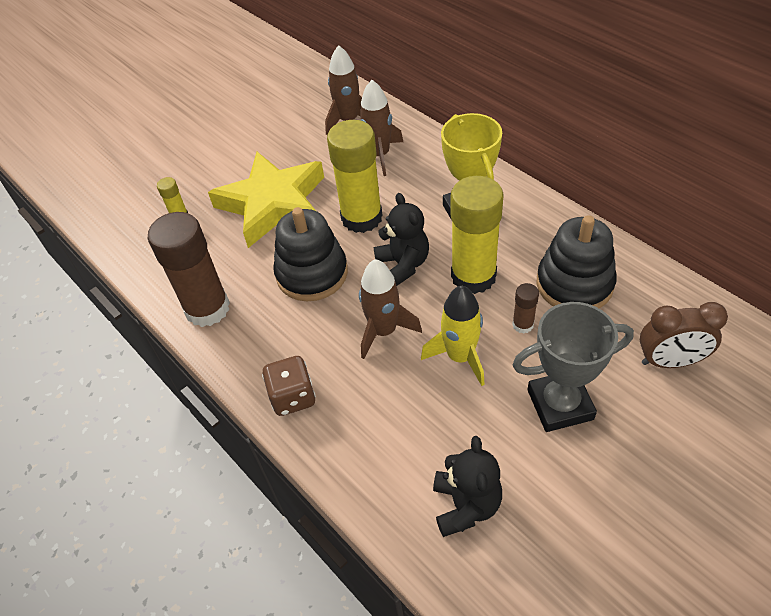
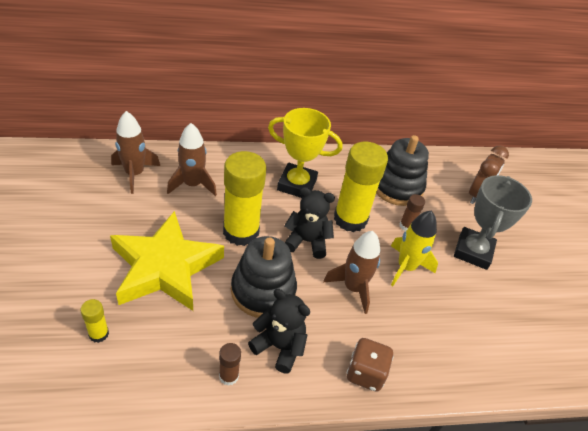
camera: 65 degrees left, 5 degrees down
brown glue stick [148,212,230,327] -> brown glue stick [219,343,241,386], size x0.44
black teddy bear [433,436,502,537] -> black teddy bear moved to [248,289,310,373]

